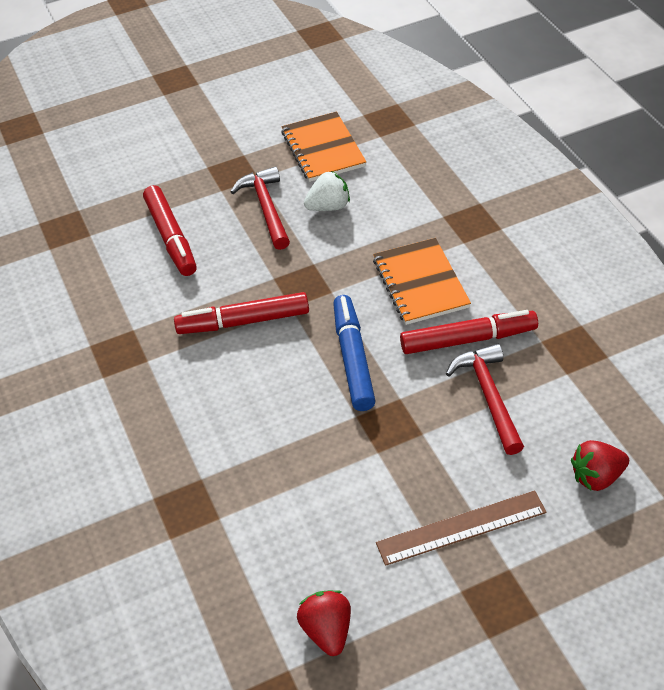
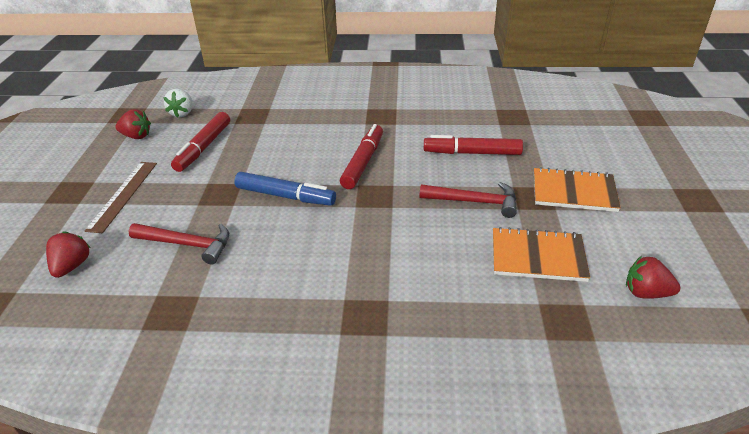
camera: 115 degrees right, 10 degrees down
white strawberry [304,171,350,211] -> white strawberry moved to [163,89,193,118]
orange notebook [373,238,471,325] -> orange notebook moved to [534,167,621,212]
red marker [400,310,538,354] -> red marker moved to [171,112,230,172]
none -> red strawberry [626,256,680,299]

